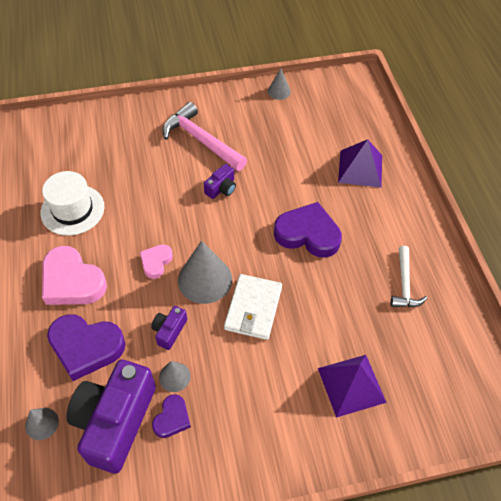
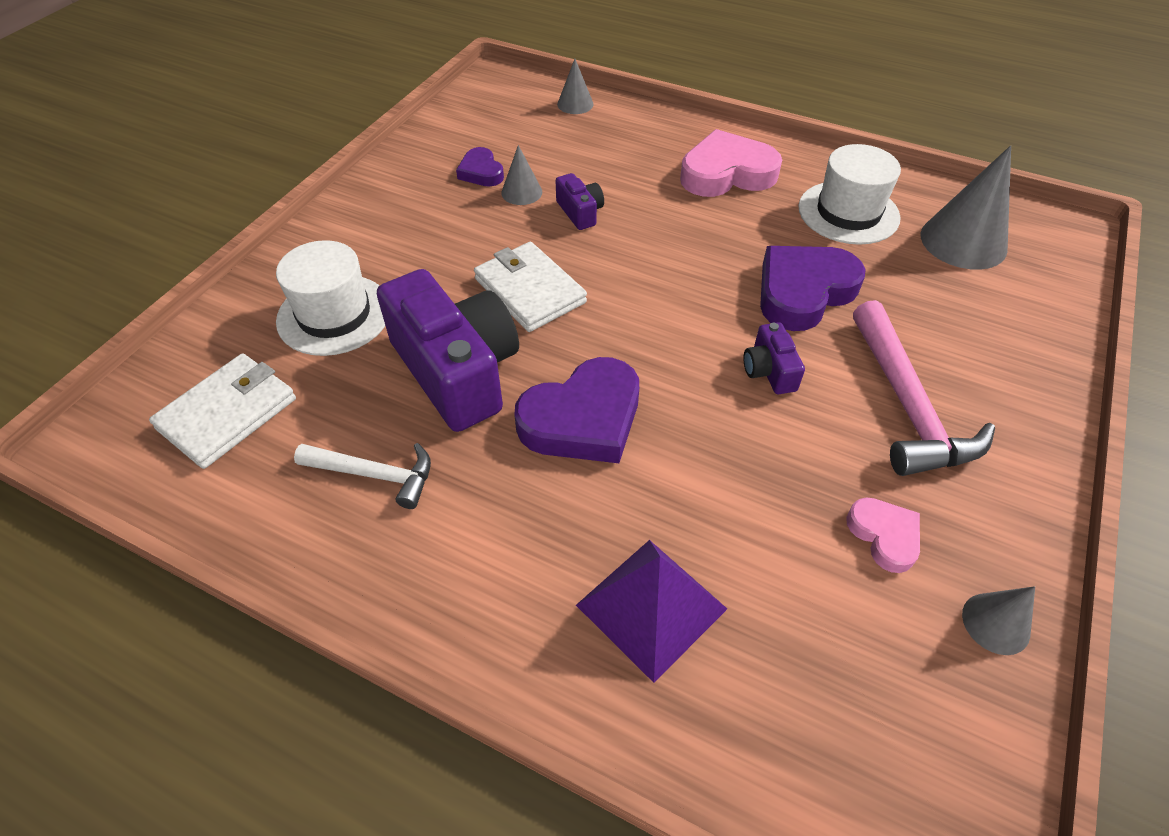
camera: 130 degrees right, 5 degrees down
purple heart [47,314,125,381] -> purple heart moved to [760,246,866,331]
purple camera [66,360,156,473] -> purple camera moved to [377,269,519,432]
pink heart [140,244,173,279] -> pink heart moved to [846,498,920,573]
pink hammer [162,102,247,171] -> pink hammer turned 90 degrees clockwise [853,300,995,476]
grey cone [178,240,232,304] -> grey cone moved to [921,145,1011,270]
purple pyramid [318,355,387,418] -> white hat [276,240,385,356]
white hammer [391,246,427,307] -> white hammer turned 150 degrees clockwise [294,443,431,509]
none -> white wallet [149,353,296,469]

